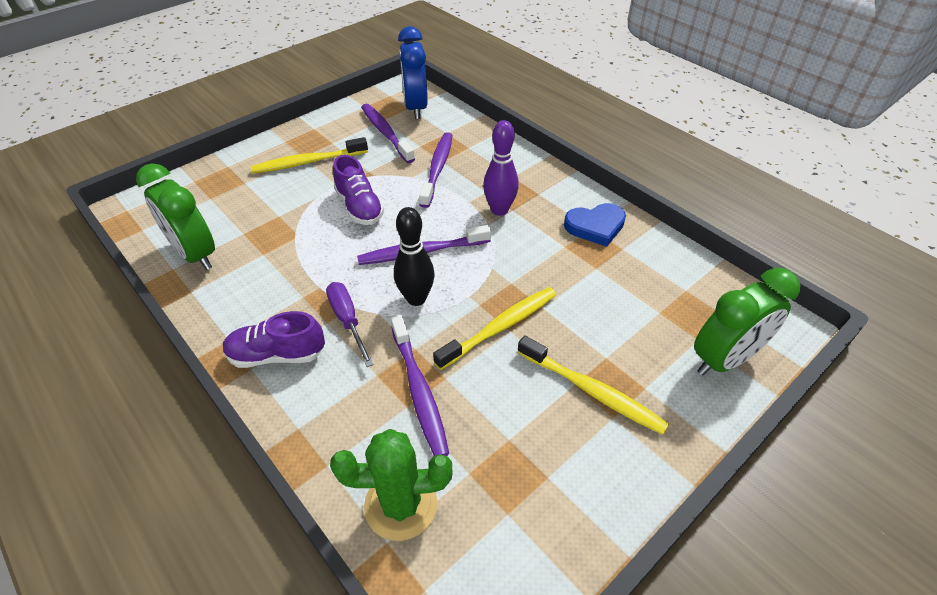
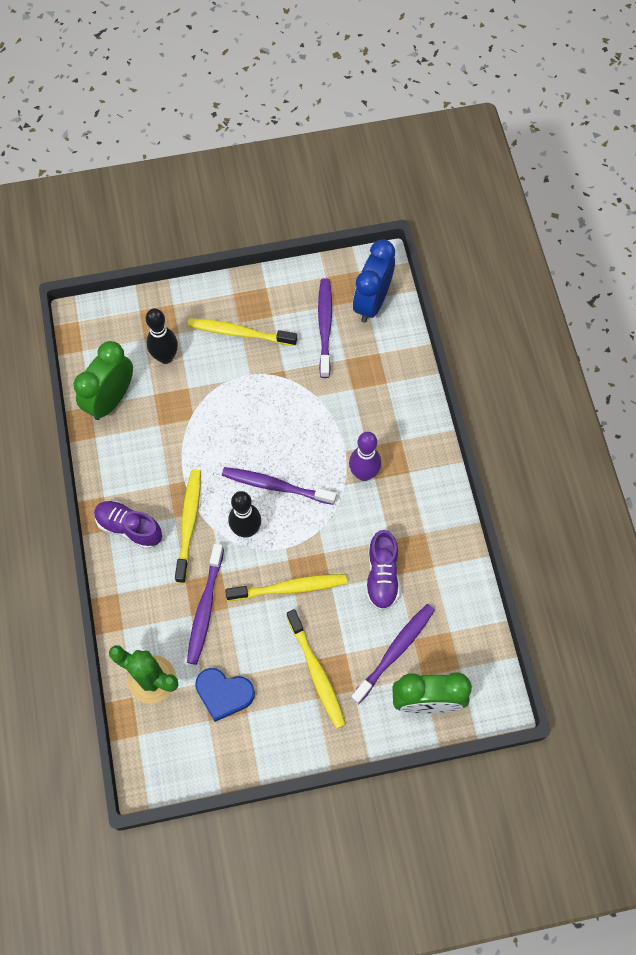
camera: 30 degrees right, 20 degrees up
green clock [136,163,215,270] -> green clock turned 45 degrees clockwise [74,341,133,420]
purple screwdriver [326,282,374,367] -> yellow toothbrush [175,469,201,583]
purple shoe [333,155,384,225] -> purple shoe moved to [366,530,400,611]
purple toothbrush [419,132,452,208] -> purple toothbrush moved to [351,604,435,704]
blue heart [564,203,626,247] -> blue heart moved to [195,668,255,722]
none -> black bowling pin [146,308,178,364]

